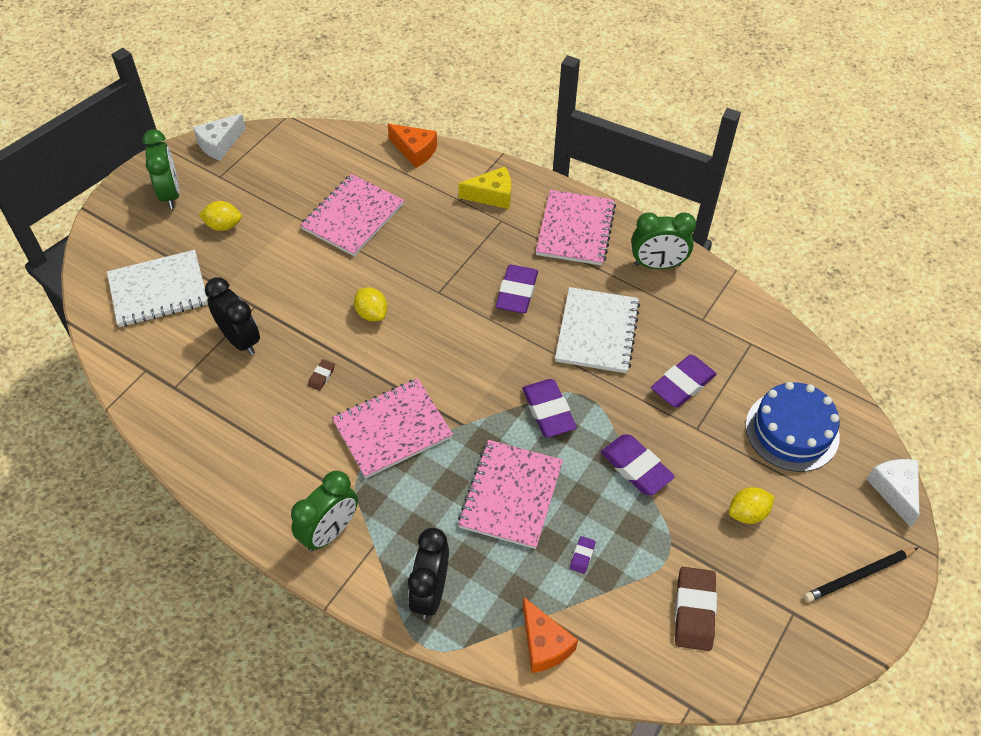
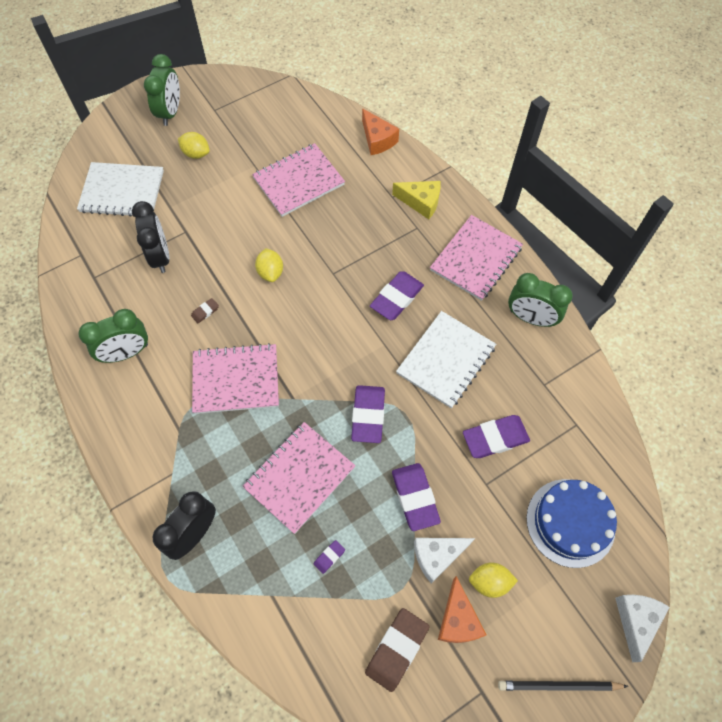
camera: 25 degrees right, 10 degrees up
white cheese [193,113,246,161] -> white cheese moved to [414,538,475,583]
green clock [291,471,358,552] -> green clock moved to [78,309,148,363]
orange cheese [523,597,578,673] -> orange cheese moved to [438,576,487,643]

